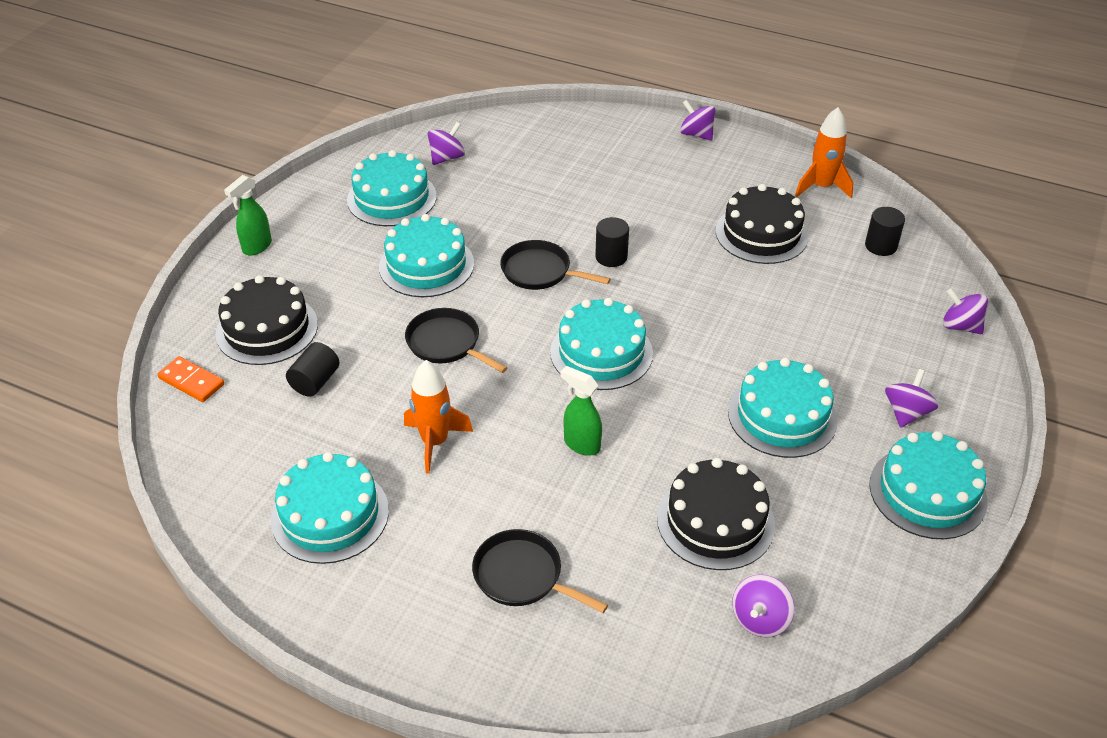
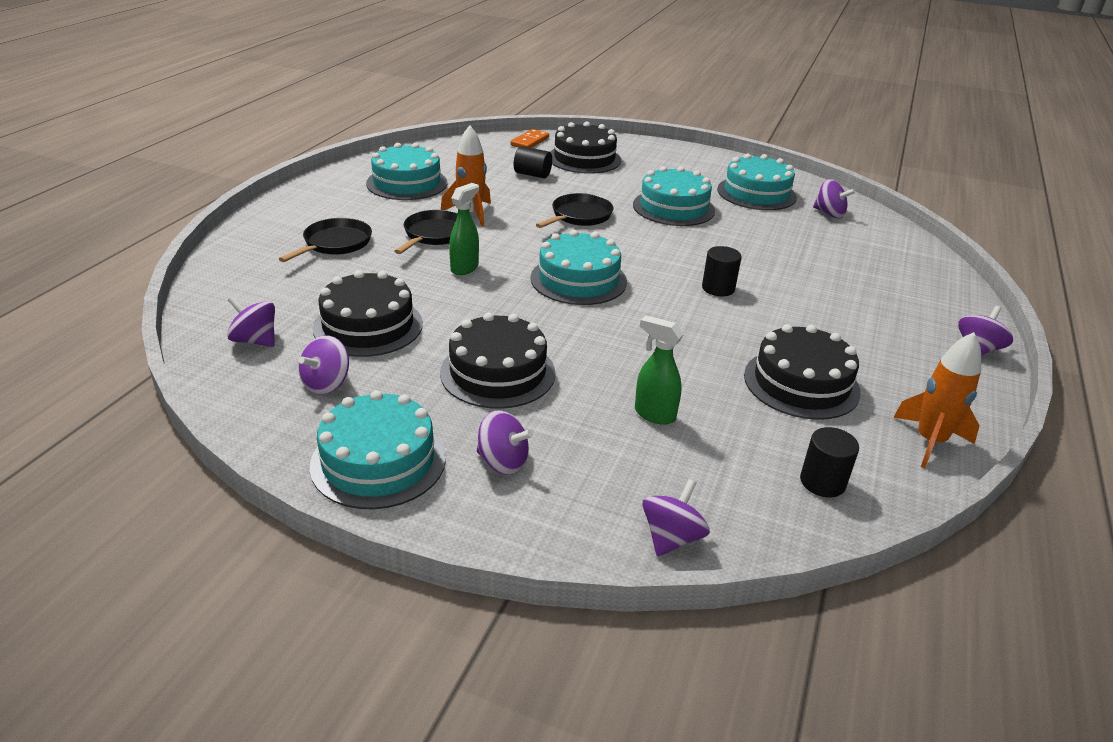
camera: 85 degrees right, 10 degrees down
green spray bottle [224,175,272,256] -> green spray bottle moved to [635,316,684,425]
black pan [500,240,611,290] -> black pan moved to [394,210,458,254]
turquoise cake [728,358,838,458] -> black cake [440,313,555,409]
none -> purple spinning top [298,335,349,395]

